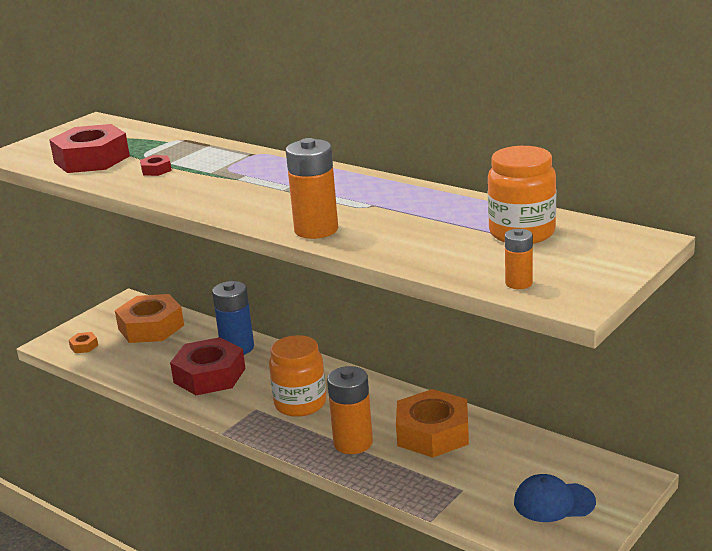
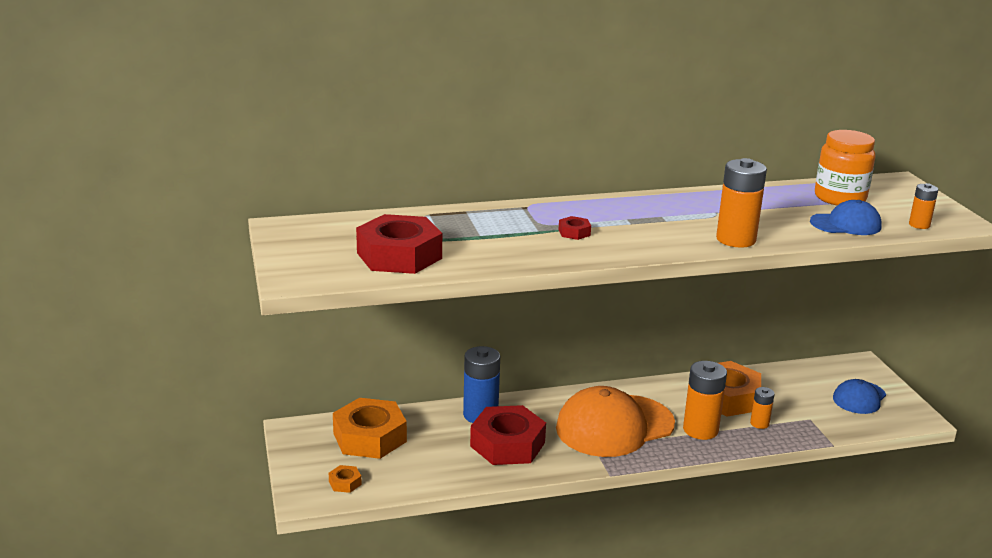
camera: 55 degrees left, 0 degrees up
red nut [140,155,172,176] -> red nut moved to [558,216,591,240]
orange jar [269,335,326,417] -> orange cap [556,386,675,457]
none -> orange battery [750,387,775,429]
none -> blue cap [810,200,882,235]

